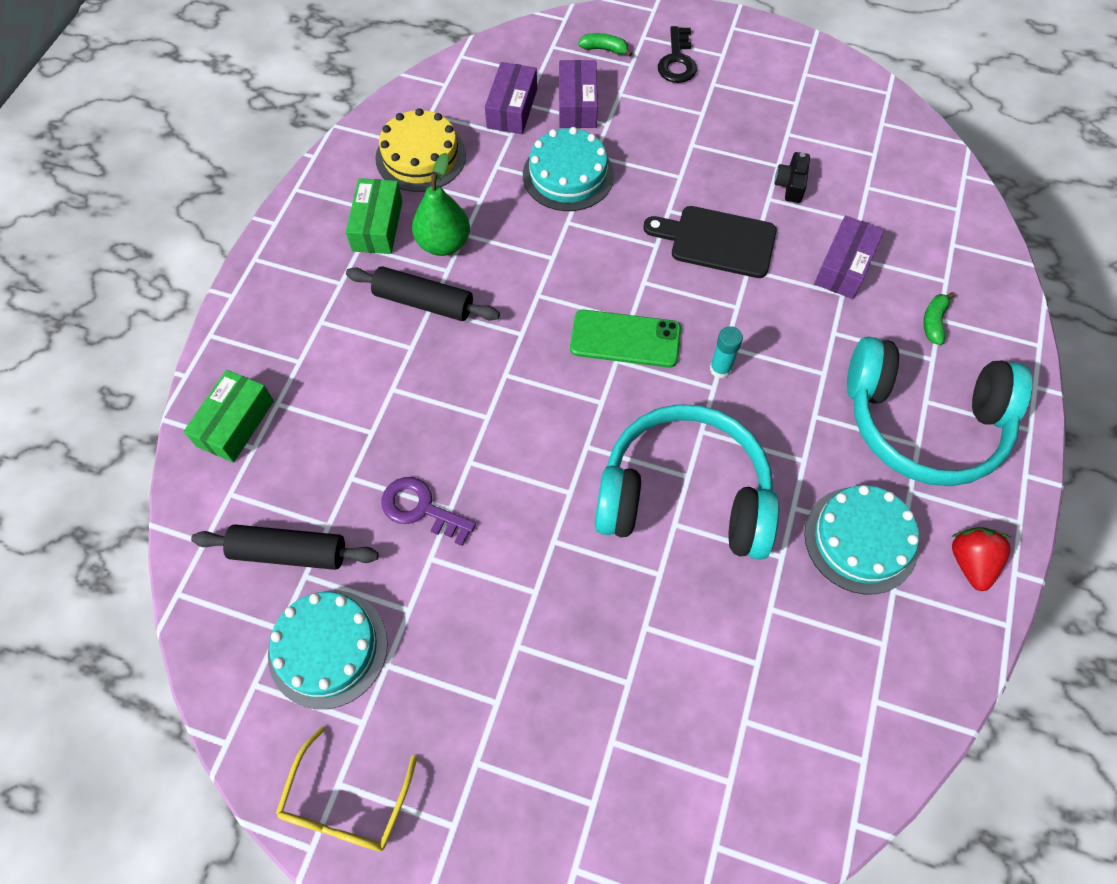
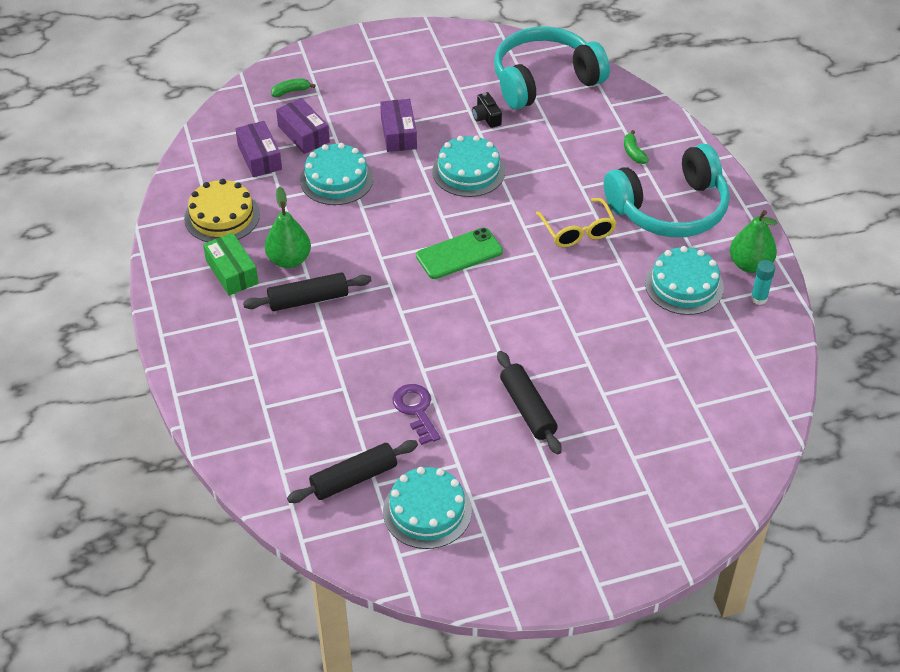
camera: 35 degrees left, 15 degrees down
green box [184,370,274,463] -> none
yellow glasses [276,726,417,851] -> yellow glasses moved to [536,198,617,247]
purple key [381,477,476,546] -> purple key turned 75 degrees clockwise [392,384,440,445]
turquoise headphones [595,404,779,560] -> turquoise headphones moved to [494,27,610,109]
black cutting board [643,206,777,278] -> turquoise cake [432,135,505,197]
black key [658,26,697,83] -> none
turquoise glue stick [710,326,743,379] -> turquoise glue stick moved to [751,260,775,305]
purple box [814,215,884,299] -> purple box moved to [380,99,417,152]
red strawberry [951,527,1012,591] -> green pear [730,210,778,273]
none -> black rolling pin [497,351,562,454]

